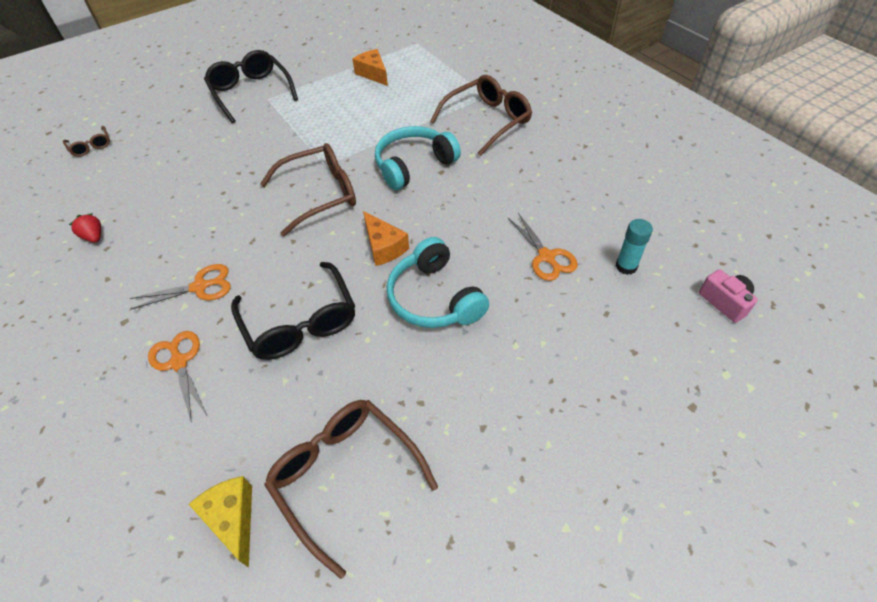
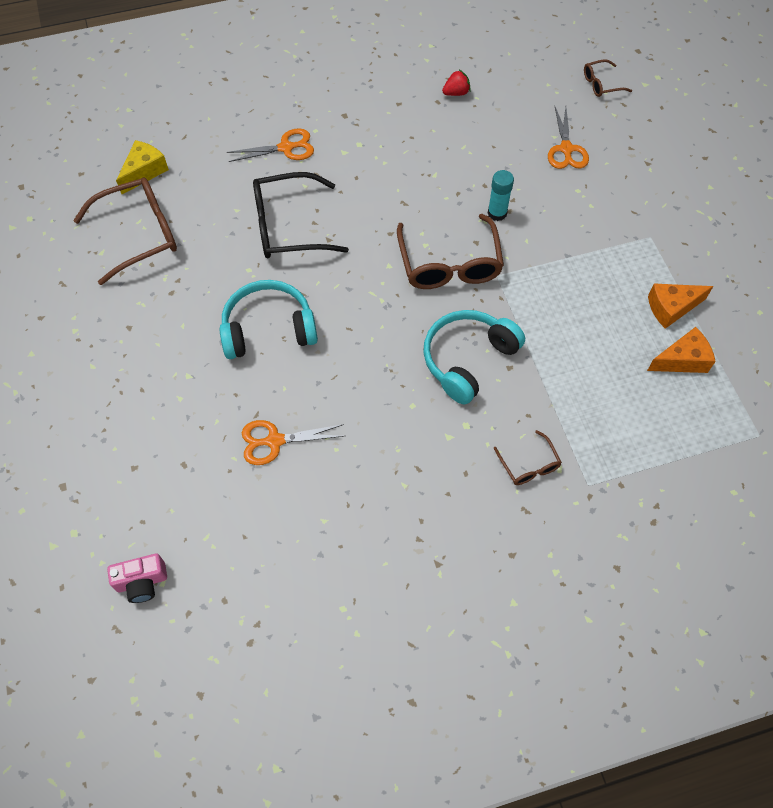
camera: 105 degrees right, 10 degrees up
orange scissors [130,264,231,309] -> orange scissors moved to [548,107,589,169]
yellow cheese [189,476,252,568] -> yellow cheese turned 45 degrees counterclockwise [116,140,169,194]
black glasses [204,50,298,123] -> none
orange cheese [363,211,409,266] -> orange cheese moved to [648,283,713,329]
turquoise headphones [375,126,461,190] -> turquoise headphones turned 120 degrees counterclockwise [423,310,525,404]
brown glasses [430,75,532,156] -> brown glasses [493,430,562,485], size x0.50
turquoise glue stick [616,219,653,275] -> turquoise glue stick moved to [488,170,514,221]

